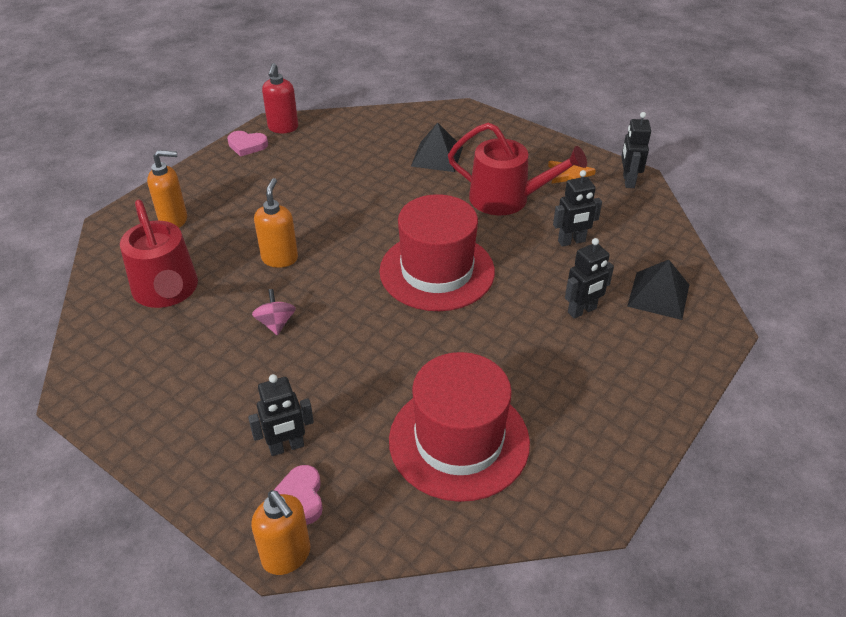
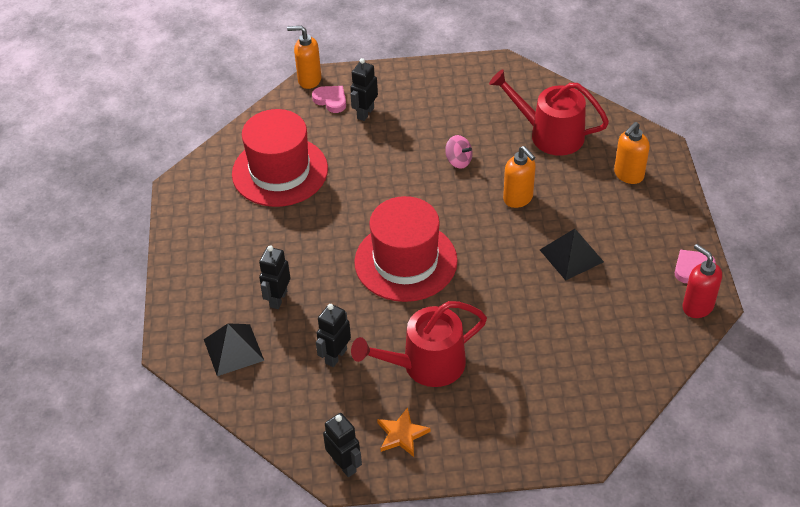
camera: 140 degrees right, 5 degrees up
black pyramid [411,123,463,172] -> black pyramid moved to [540,229,604,281]

